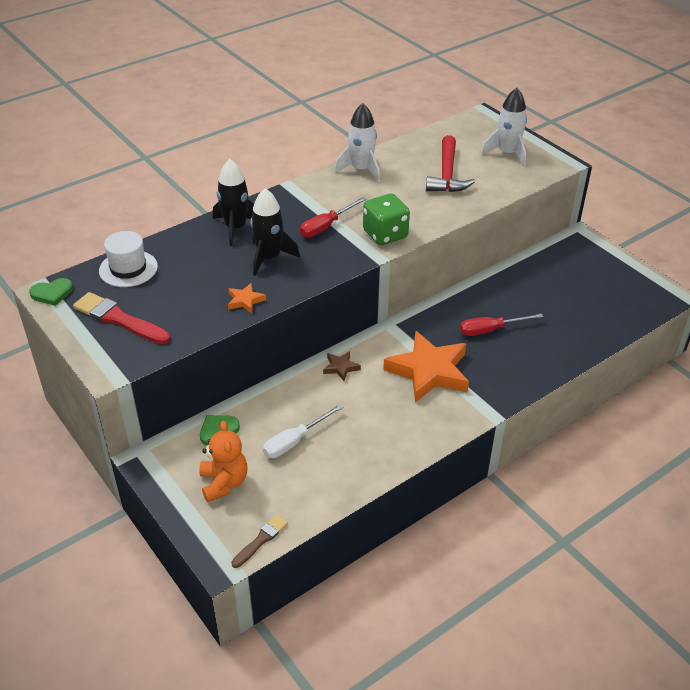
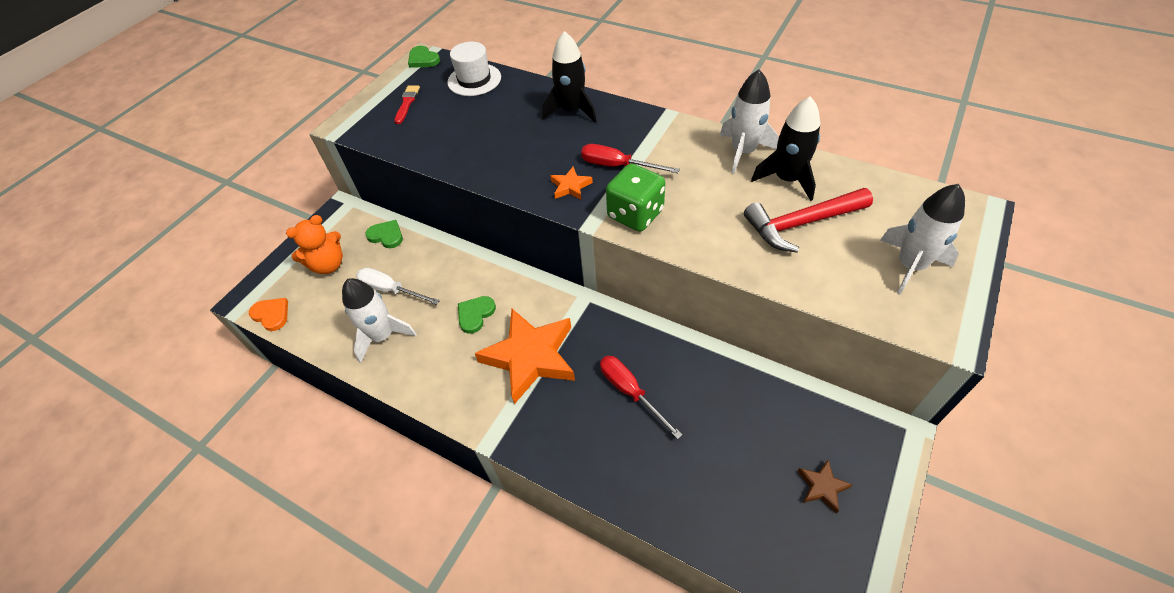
camera: 70 degrees right, 10 degrees up
red brush [73,292,170,344] -> red brush [394,85,420,124], size x0.58
orange star [228,283,266,314] -> orange star moved to [550,167,593,200]
brown brush [231,514,288,568] -> orange heart [249,298,288,331]
black rocket [250,188,300,276] -> black rocket moved to [751,96,820,201]
brown star [323,351,361,381] -> brown star moved to [797,460,853,514]
none -> white rocket [342,278,416,363]
none -> green heart [458,296,496,334]

